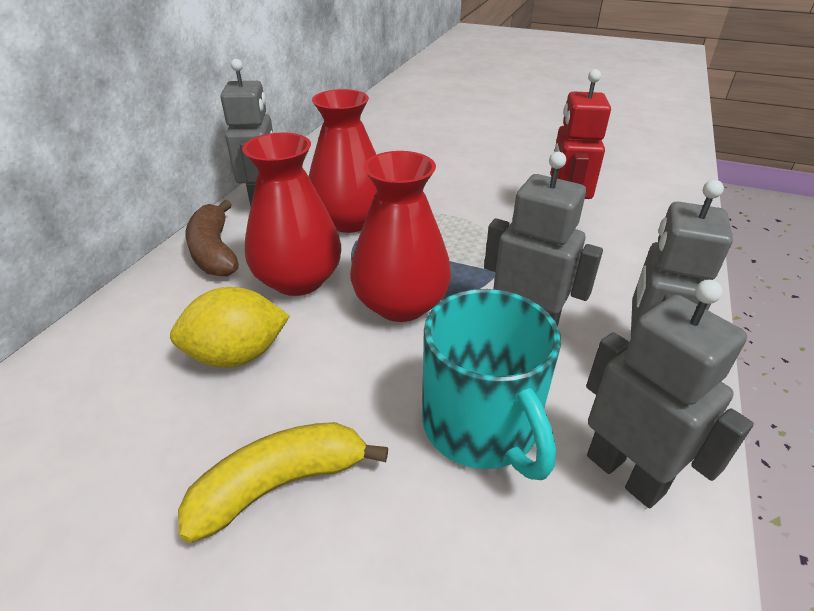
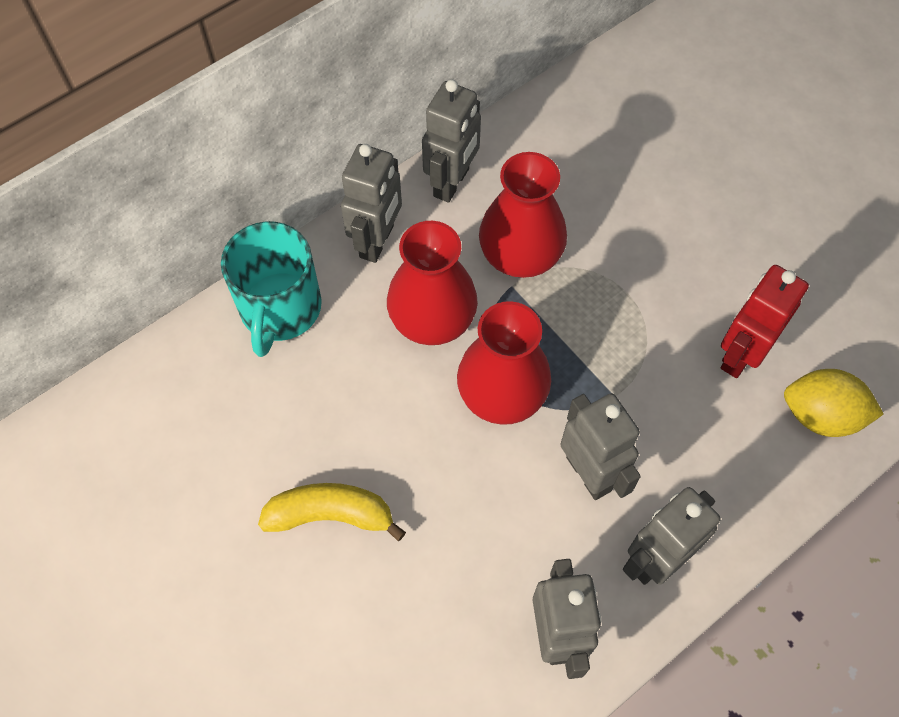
camera: 30 degrees right, 25 degrees up
yellow lemon [170,287,290,368] -> yellow lemon moved to [784,369,884,437]
brown banana [185,200,239,276] -> grey robot [341,144,402,263]
turquoise mug [422,289,561,480] -> turquoise mug moved to [221,222,322,357]

